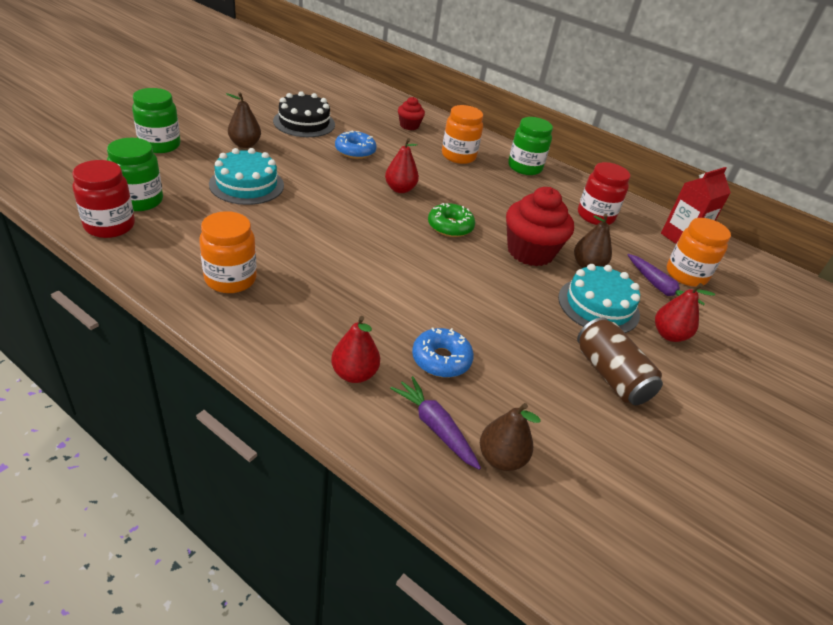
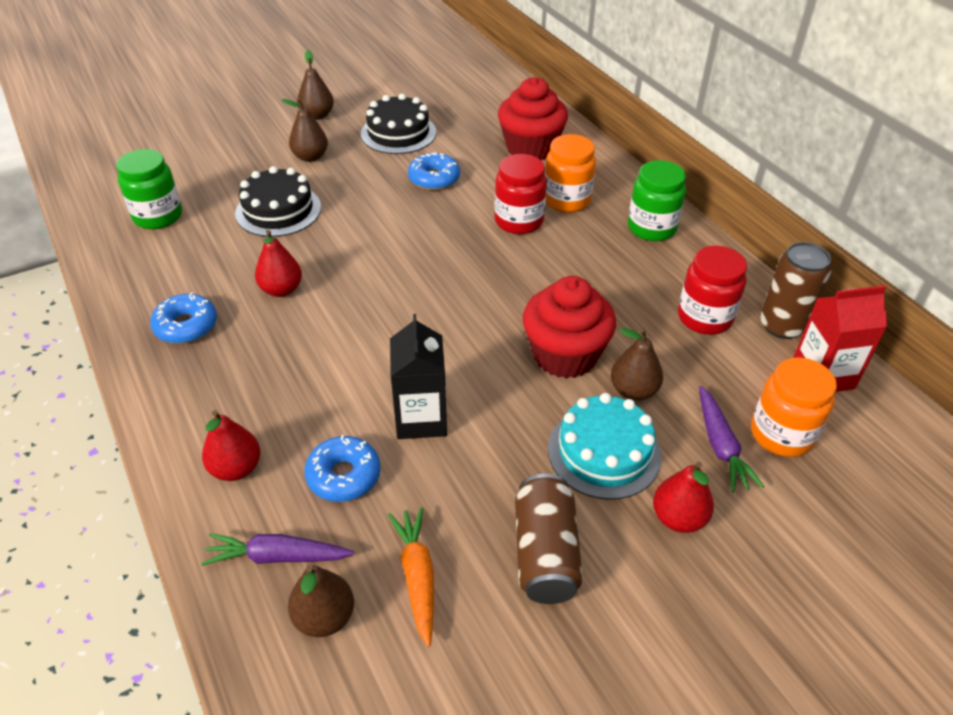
camera: 30 degrees right, 5 degrees up
red jar [72,160,135,238] -> red jar moved to [494,154,547,234]
green jar [132,88,180,153] -> none
orange jar [199,211,257,293] -> blue donut [150,292,217,344]
turquoise cake [209,148,284,205] -> black cake [235,166,321,237]
red pear [385,138,419,193] -> red pear moved to [255,230,302,297]
purple carrot [390,376,481,470] -> purple carrot turned 75 degrees counterclockwise [201,533,354,566]
red cupcake [398,97,425,130] -> red cupcake [498,77,568,160], size x1.92
green donut [428,203,475,237] -> none
none -> brown pear [297,50,334,120]
none -> orange carrot [388,507,434,647]
none -> black carton [390,314,447,439]
none -> brown can [760,242,832,339]

